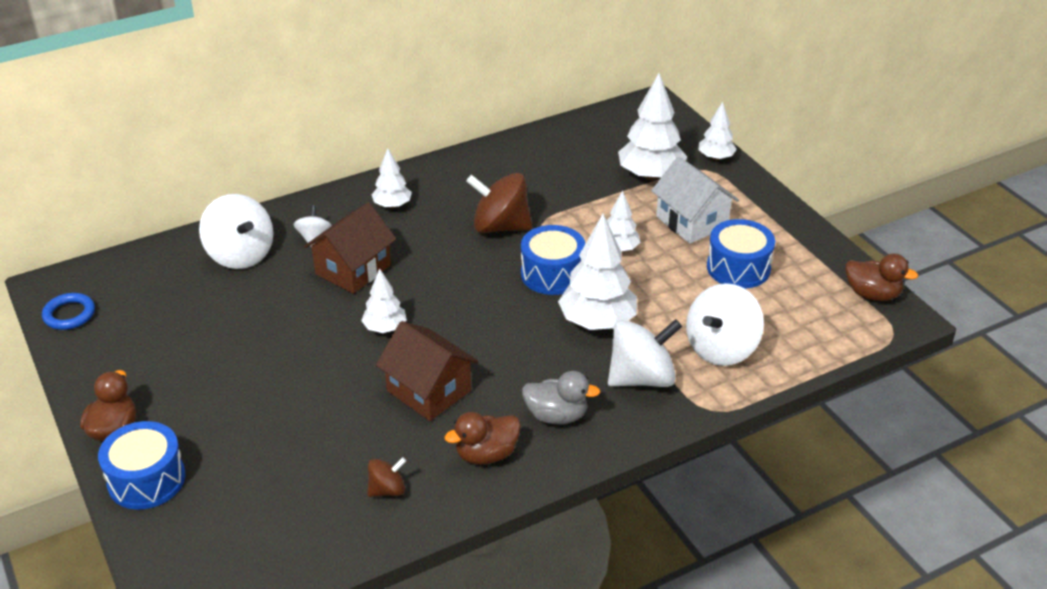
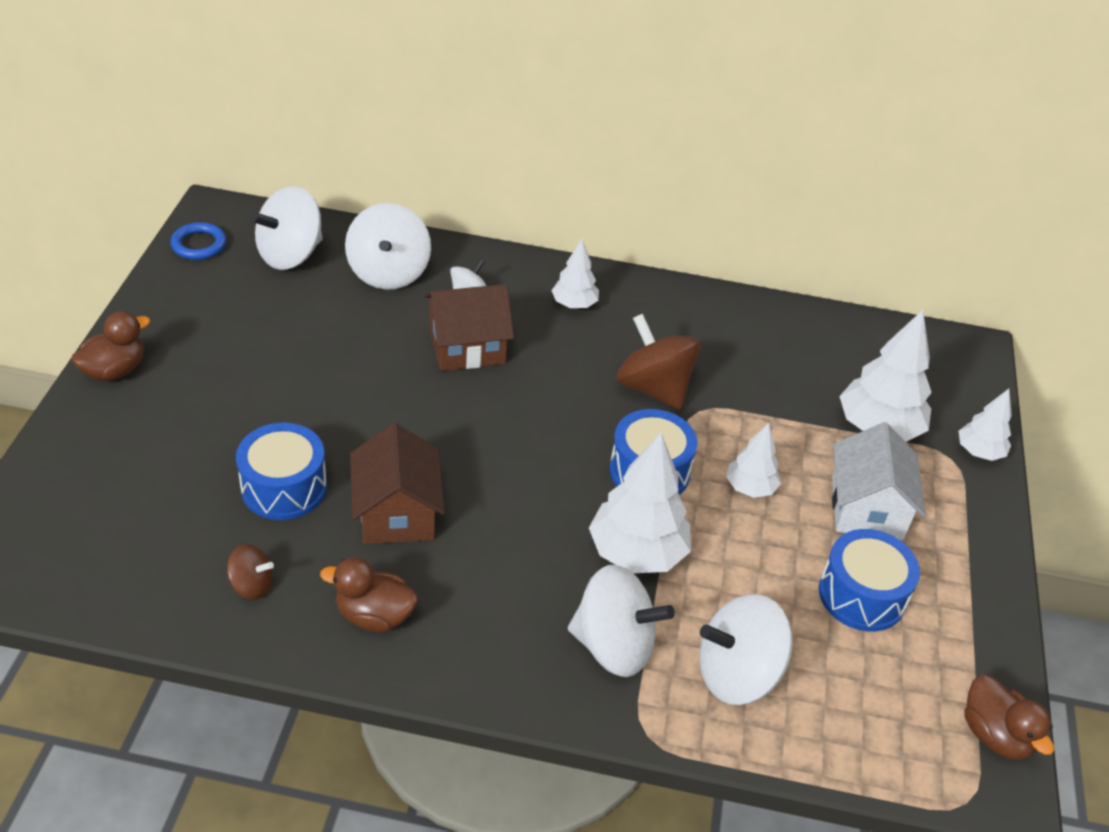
camera: 35 degrees right, 5 degrees up
blue drum [98,421,186,510] -> blue drum moved to [236,423,327,520]
white tree [361,268,407,333] -> none
grey duck [522,371,600,424] -> none
none -> white spinning top [250,186,323,270]

